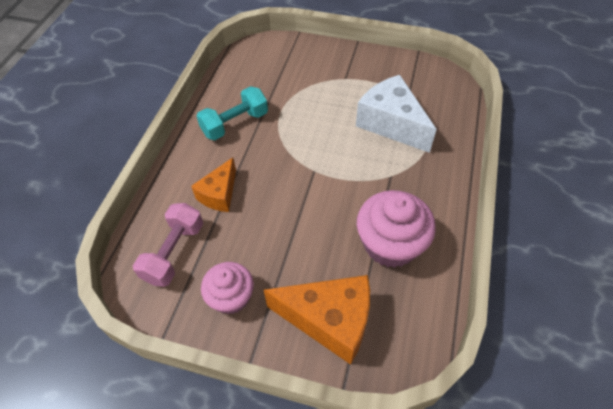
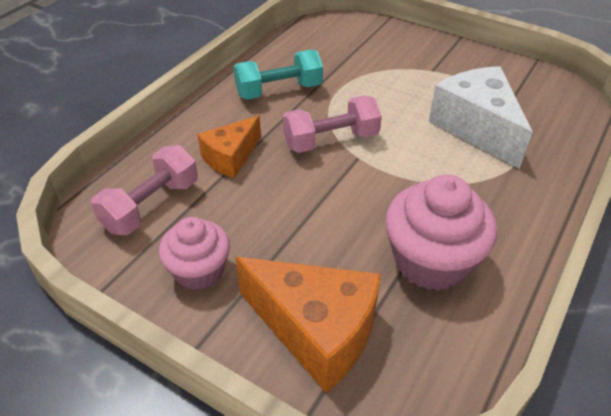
camera: 15 degrees right, 10 degrees down
none -> pink dumbbell [283,96,382,153]

